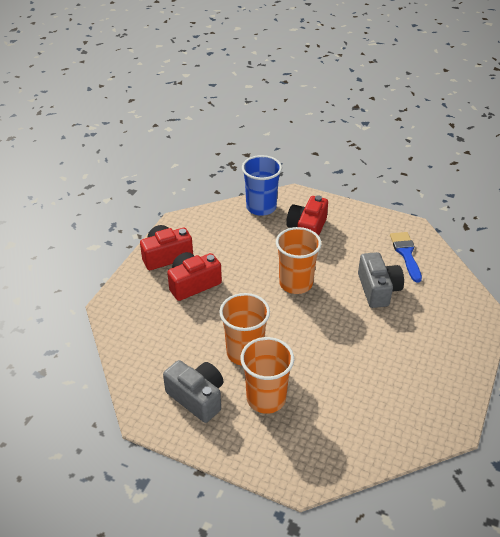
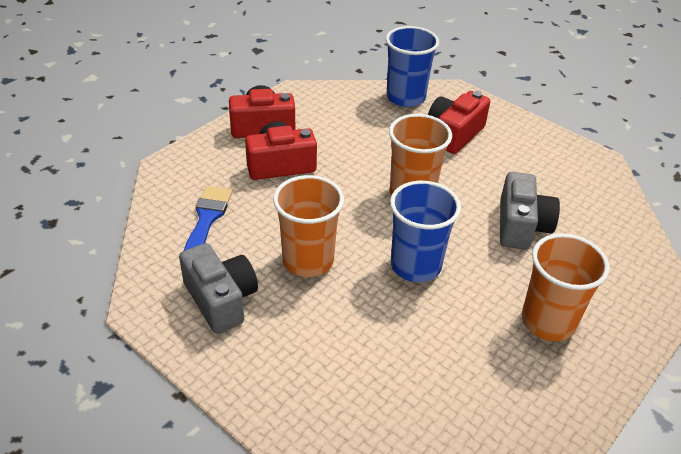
camera: 15 degrees right, 0 degrees up
orange cup [240,337,294,414] -> orange cup moved to [522,233,610,341]
blue brush [390,232,422,283] -> blue brush moved to [184,186,232,251]
none -> blue cup [390,181,461,282]

